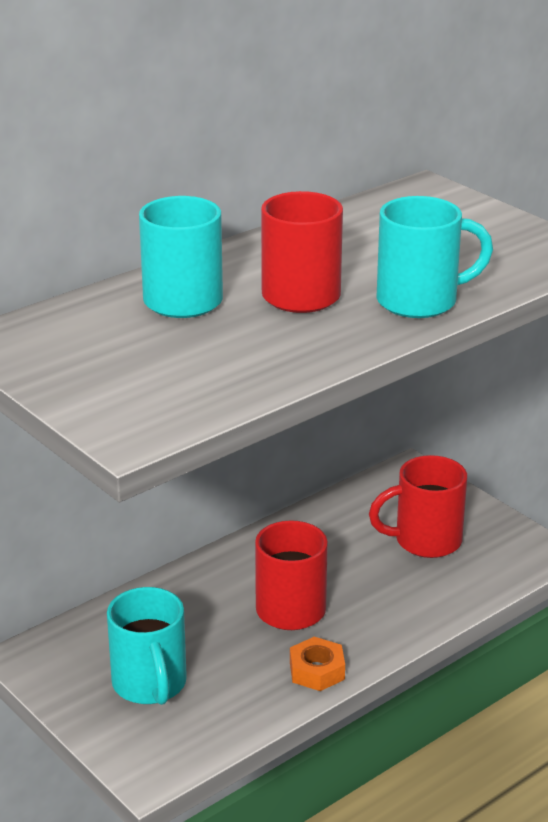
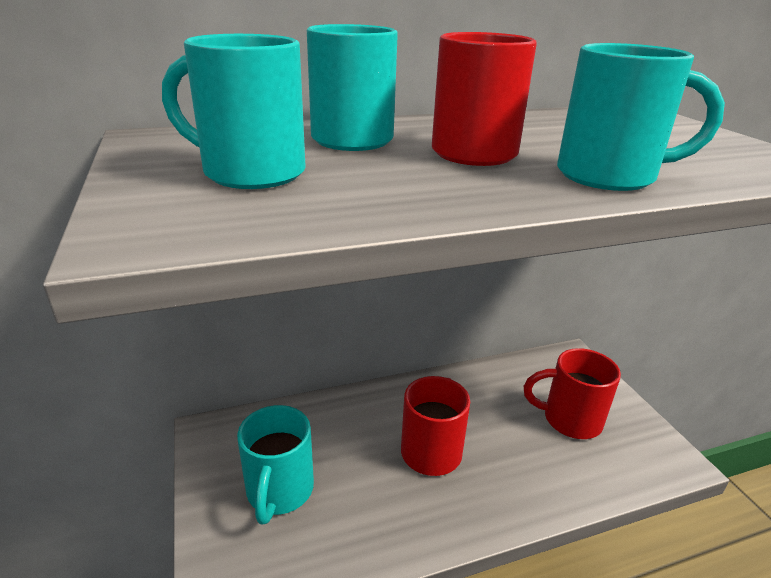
camera: 20 degrees right, 0 degrees up
orange nut [290,637,345,691] -> none
none -> turquoise mug [162,34,306,189]

